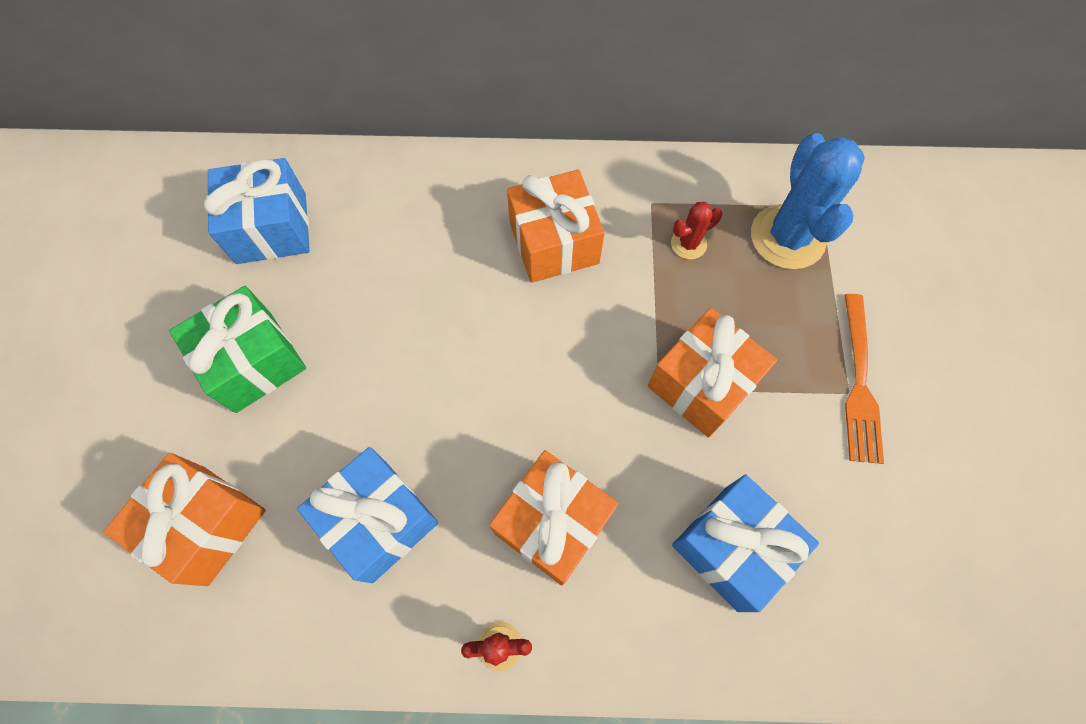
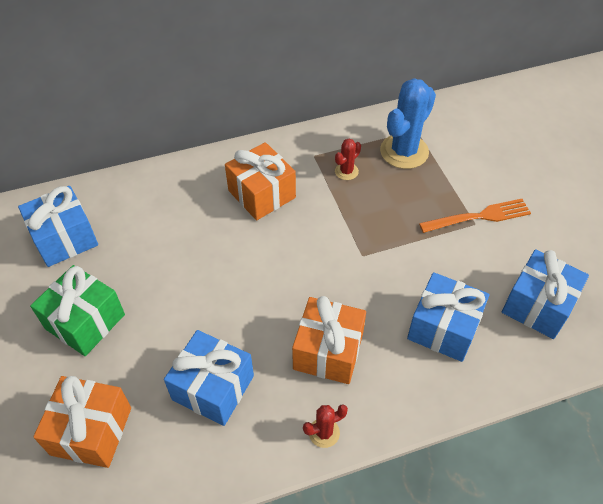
camera: 20 degrees left, 15 degrees down
orange gift [647,308,777,438] -> none
blue cactus [751,133,865,269] -> blue cactus turned 60 degrees clockwise [380,78,436,169]
orange fork [844,294,884,464] -> orange fork turned 90 degrees counterclockwise [419,199,531,233]
none -> blue gift [502,249,589,339]

